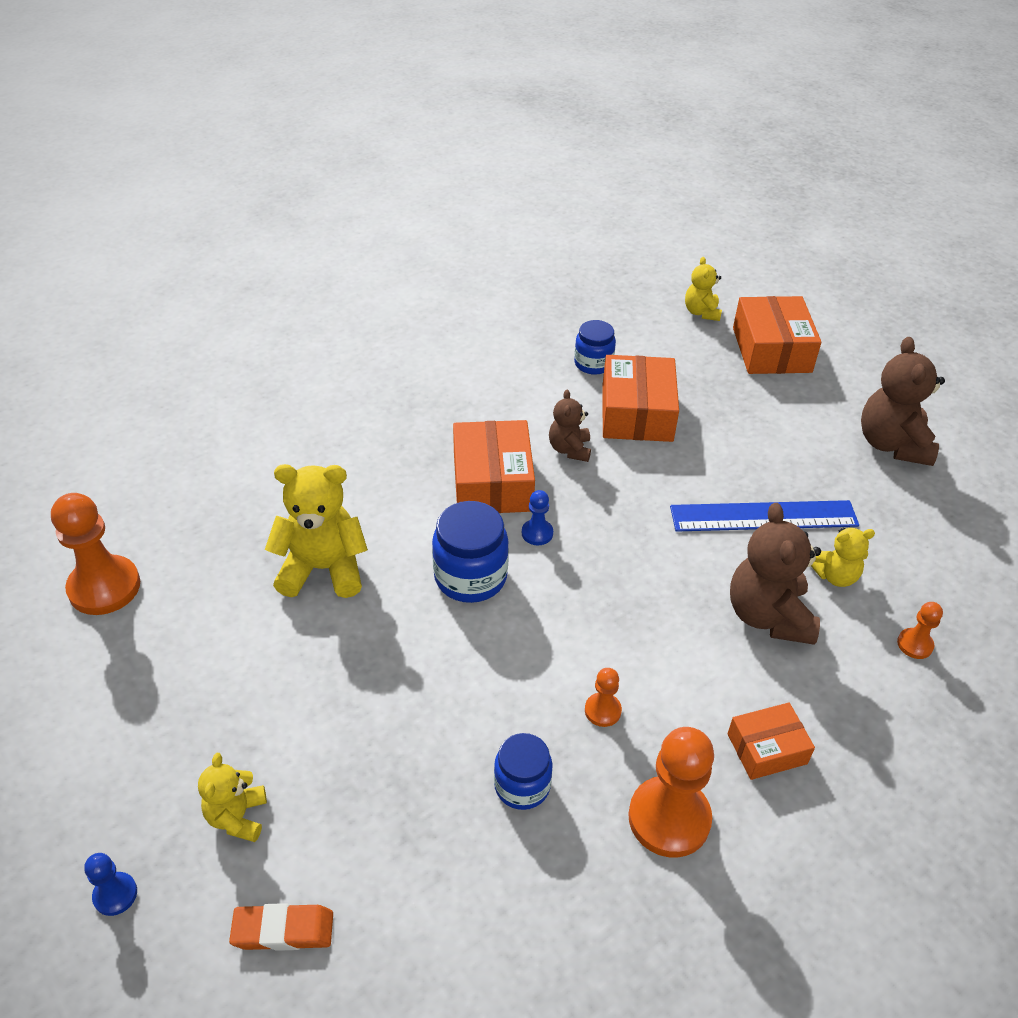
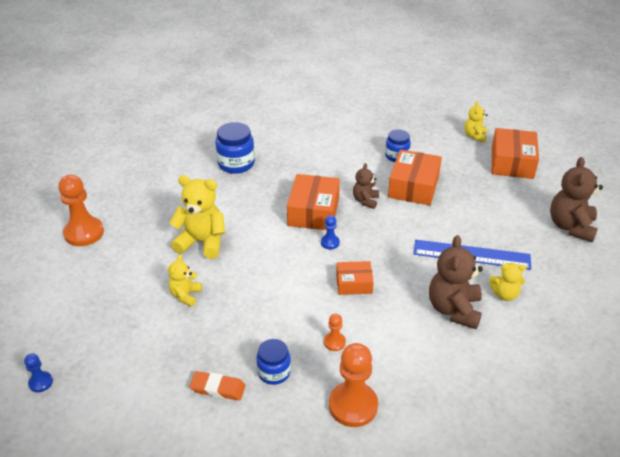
camera: 15 degrees right, 5 degrees down
yellow teddy bear [198,753,267,842] -> yellow teddy bear moved to [168,255,202,307]
orange eraser [229,903,333,951] -> orange eraser moved to [189,371,246,401]
blue jar [432,501,509,603] -> blue jar moved to [216,122,255,174]
orange box [728,702,815,780] -> orange box moved to [336,261,374,295]
orange pawn [897,602,943,659] -> none

